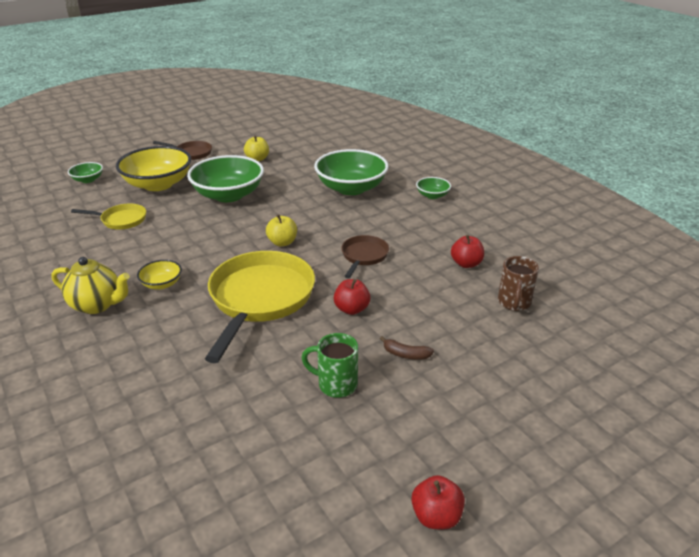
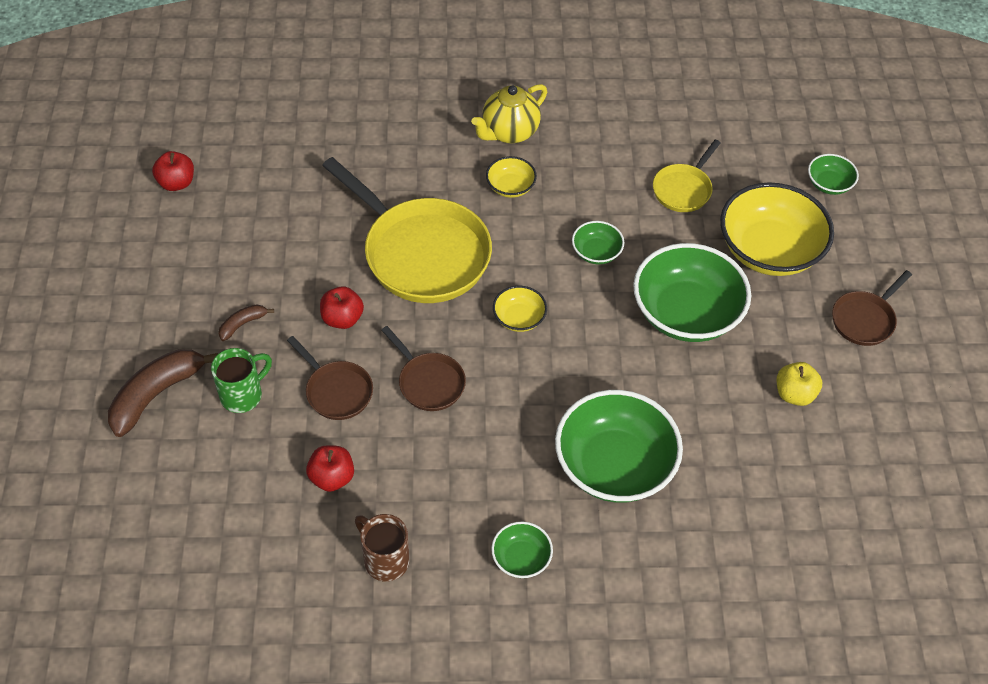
camera: 120 degrees right, 20 degrees up
yellow apple [266,214,297,246] -> yellow bowl [493,286,547,332]
green mug [301,333,358,398] -> green mug moved to [211,348,272,413]
red apple [411,475,465,529] -> red apple moved to [152,151,194,191]
brown mug [498,256,539,311] -> brown mug moved to [355,514,409,582]
none -> brown banana [108,349,218,437]
none -> brown pan [287,336,373,420]
none -> green bowl [572,221,625,264]

